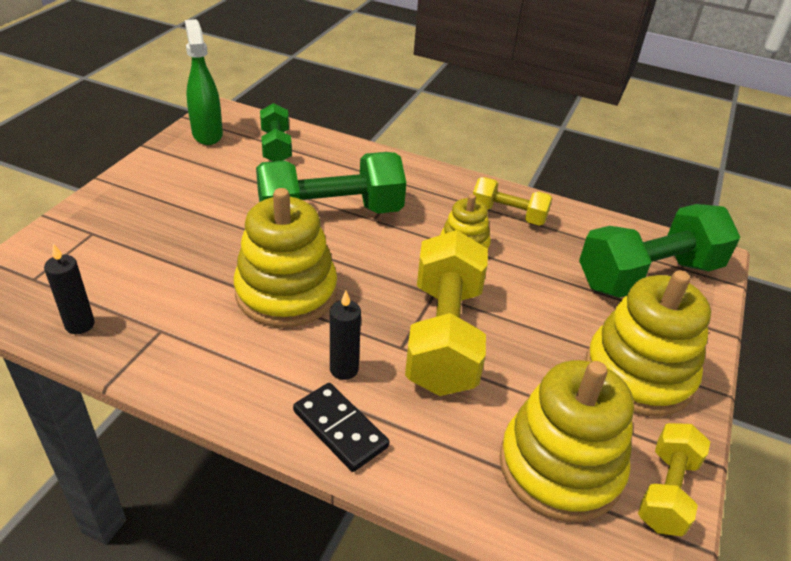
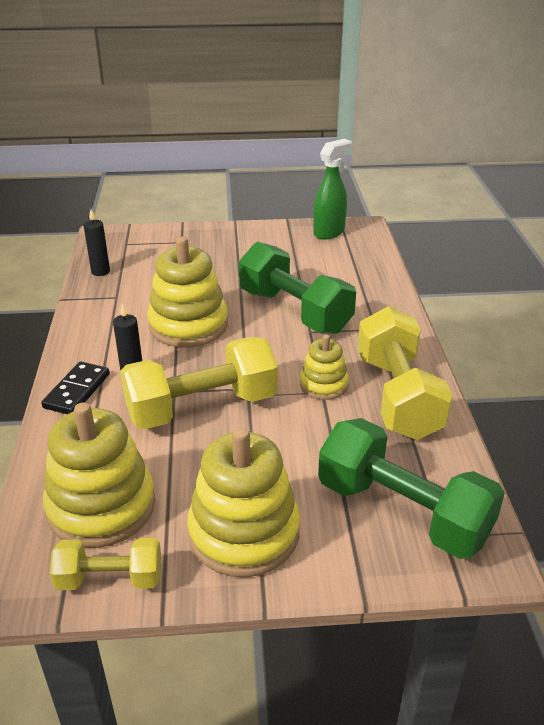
camera: 65 degrees right, 5 degrees down
green dumbbell [260,103,292,161] -> none
yellow dumbbell [473,177,552,226] -> yellow dumbbell [358,306,453,440], size x1.82

